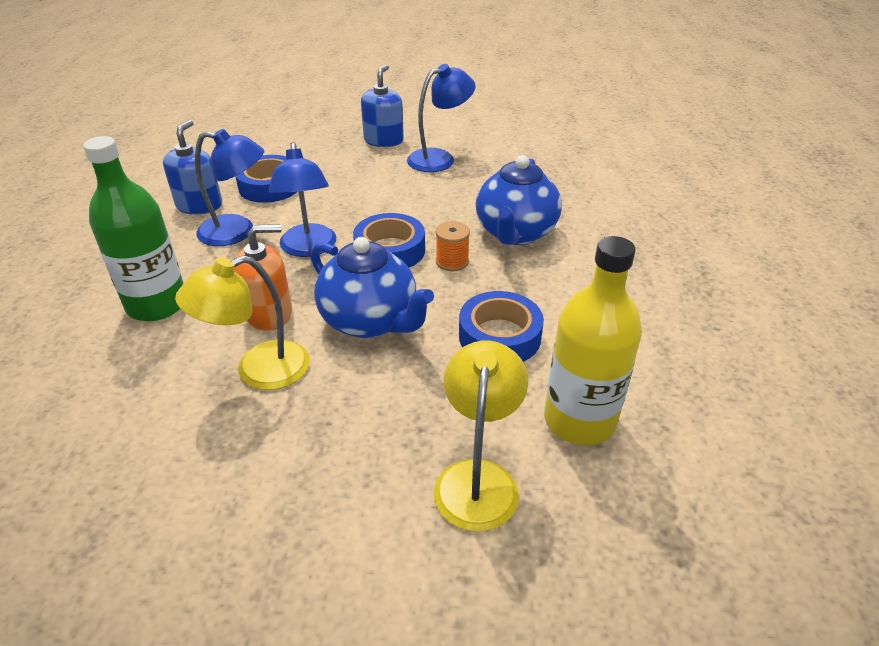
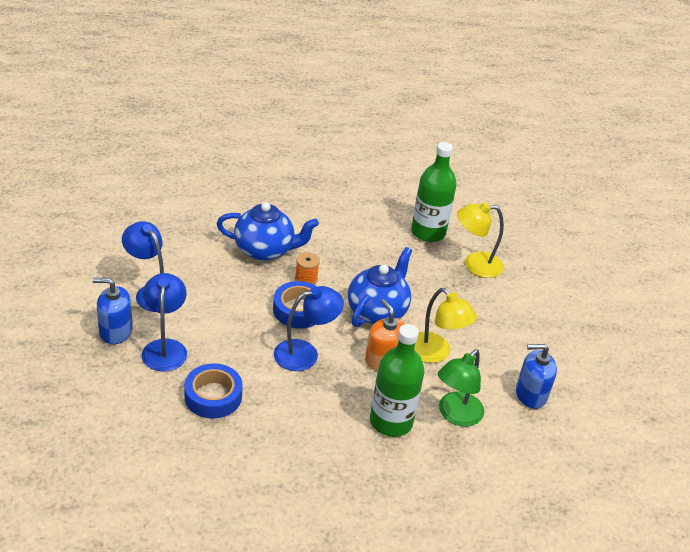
camera: 105 degrees left, 0 degrees up
blue soap dispenser [163,120,222,215] -> blue soap dispenser moved to [516,344,557,409]
blue lamp [195,129,264,246] -> blue lamp moved to [142,273,187,372]
blue tape [459,291,544,362] -> none
yellow bottle [544,236,642,445] -> green bottle [411,142,457,242]
none -> green lamp [438,349,484,427]

